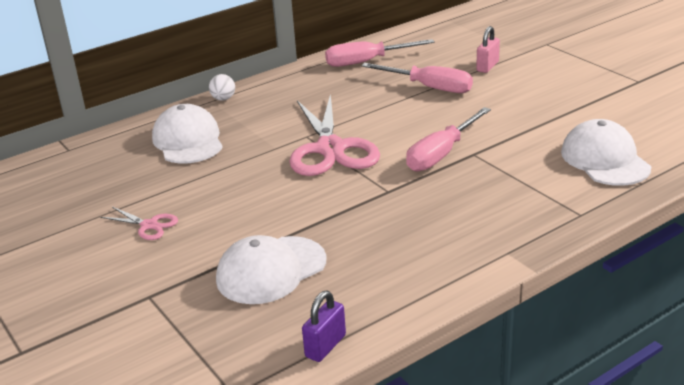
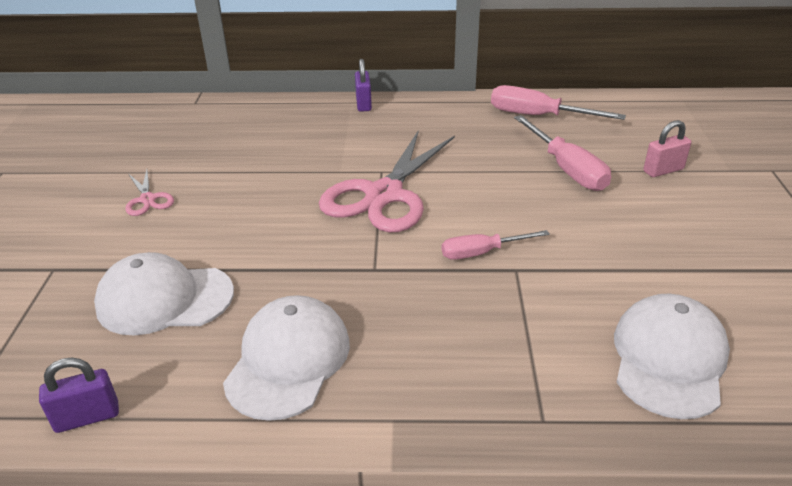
camera: 35 degrees right, 5 degrees up
white cap [152,104,223,164] -> white cap moved to [223,295,350,421]
white ball [209,74,235,101] -> purple padlock [355,59,372,112]
pink screwdriver [406,107,491,171] -> pink screwdriver [442,230,550,260], size x0.64

